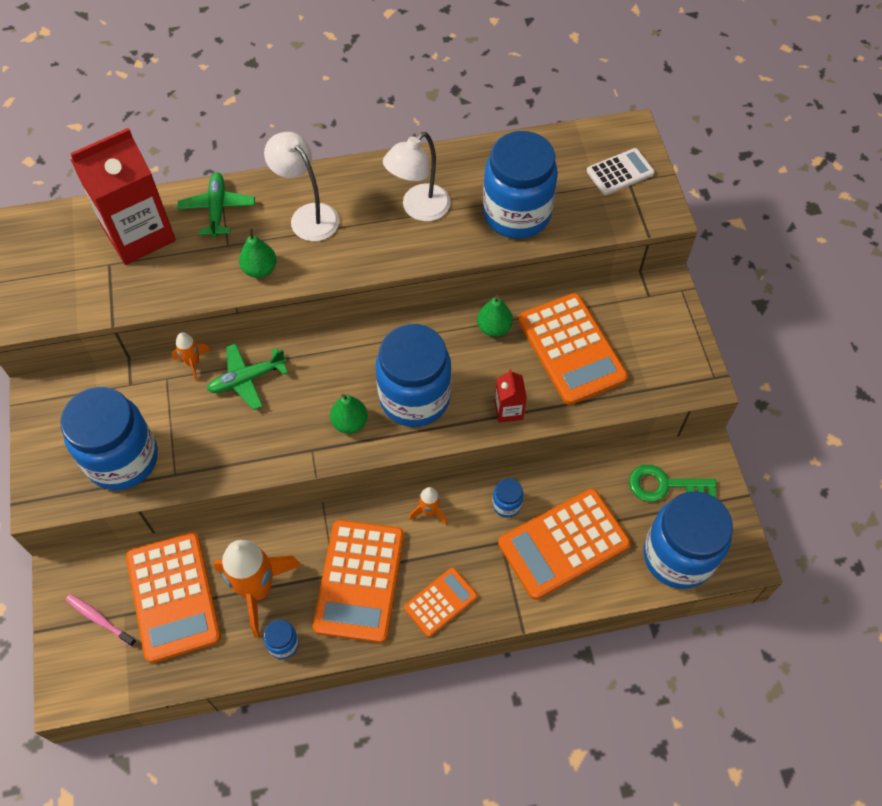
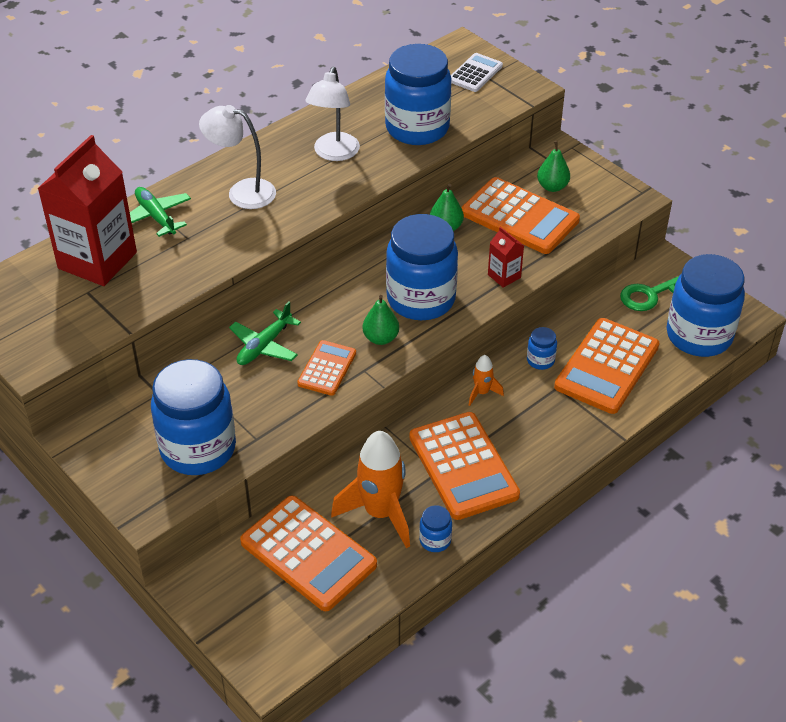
camera: 30 degrees left, 15 degrees down
pink toothbrush [66,594,136,647] -> none
orange rocket [171,333,211,382] -> none
green pear [239,228,277,278] -> green pear moved to [537,141,570,192]
orange calculator [404,567,478,637] -> orange calculator moved to [297,340,356,396]

